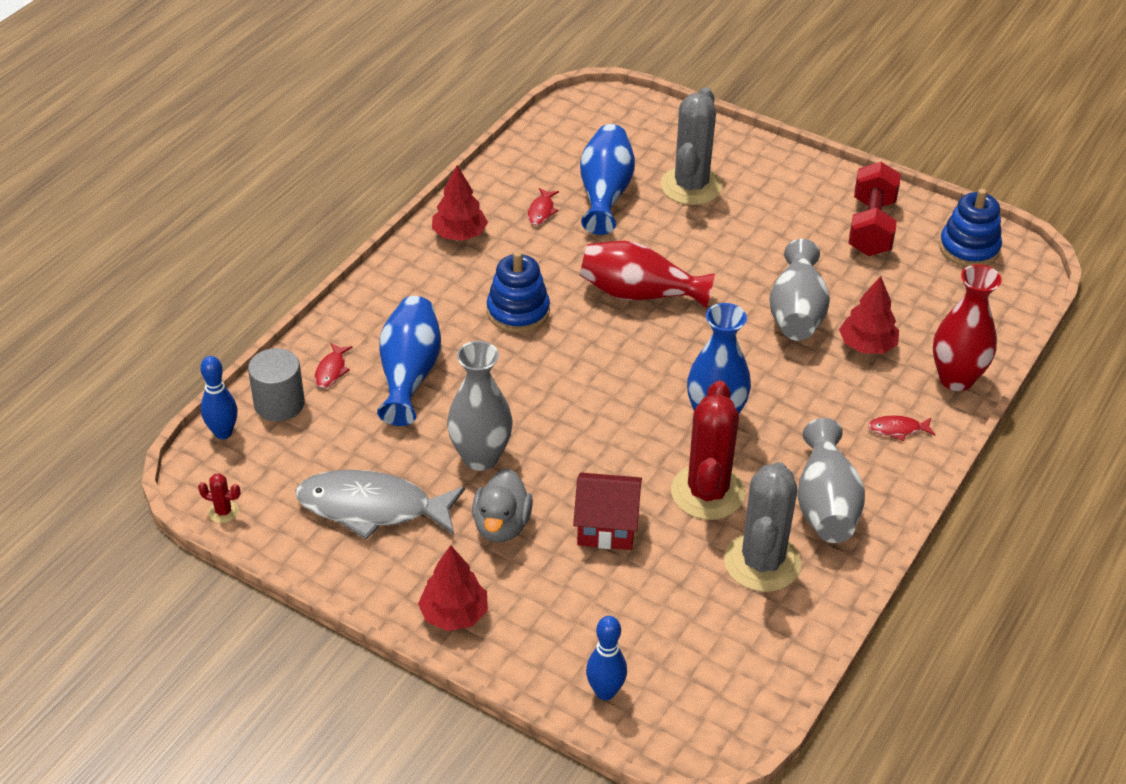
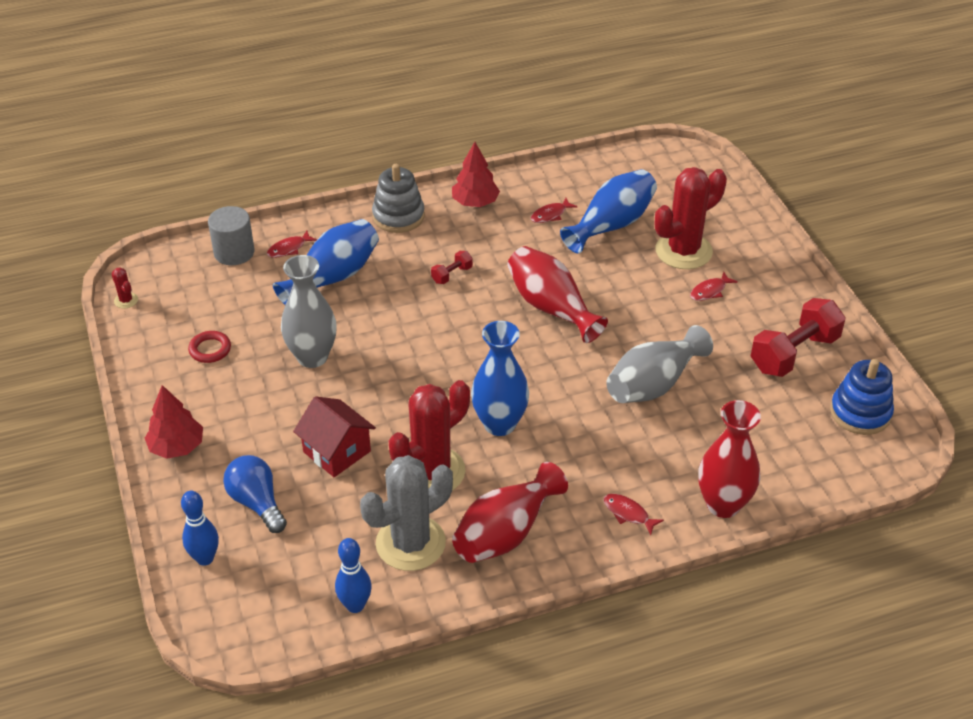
camera: 40 degrees right, 0 degrees up
blue bowling pin [200,356,237,439] -> blue bowling pin moved to [335,538,372,613]
grey fish [296,470,465,540] -> red ring [188,331,231,363]
grey duck [472,468,533,542] -> none
blue stacking toy [487,251,550,333] -> red dumbbell [431,251,473,284]
grey cactus [660,87,722,205] -> red cactus [655,167,727,269]
grey vase [797,418,865,543] -> red vase [452,462,568,563]
red tree [839,276,899,354] -> none
none -> blue light bulb [223,455,287,533]
none -> grey stacking toy [372,164,425,233]
none -> red fish [690,272,738,301]

